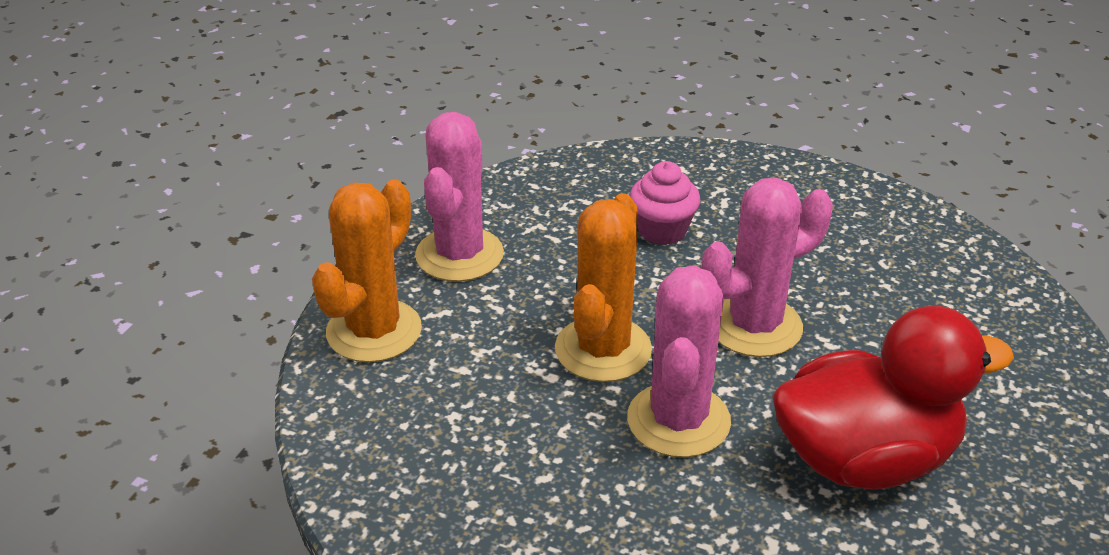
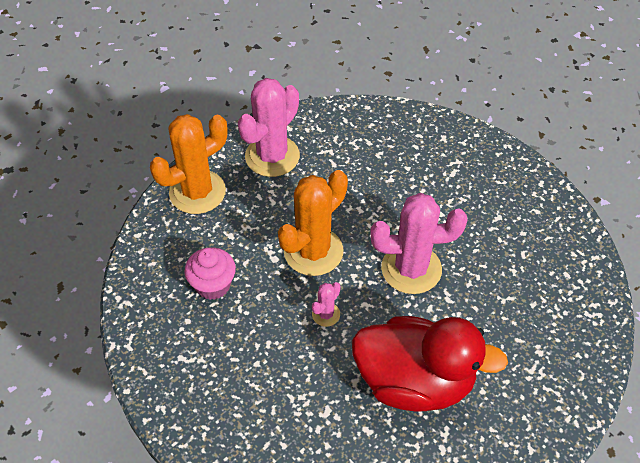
camera: 25 degrees right, 15 degrees up
pink cactus [627,265,731,458] -> pink cactus [312,282,341,327], size x0.45
pink cupcake [629,161,700,245] -> pink cupcake moved to [184,247,236,300]

